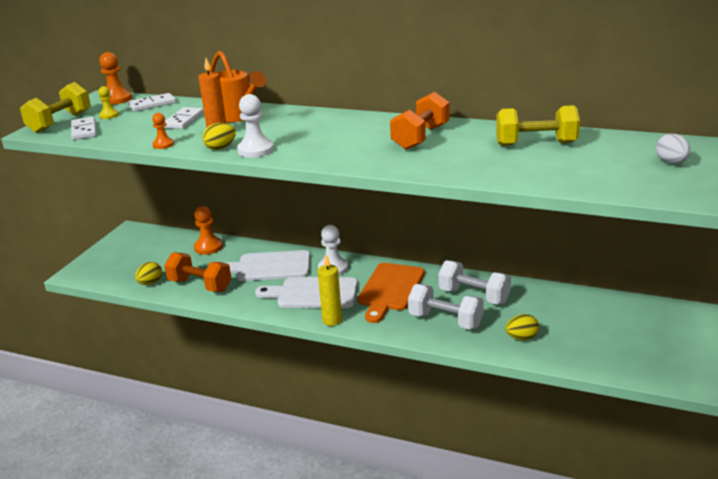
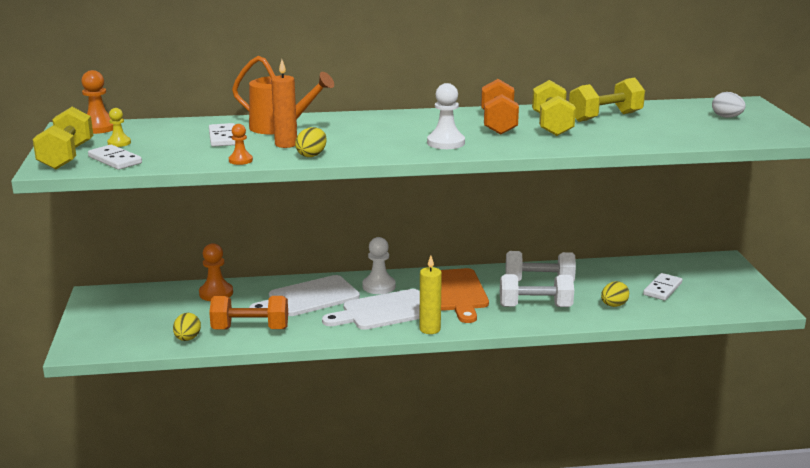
camera: 30 degrees left, 5 degrees down
white domino [128,93,176,112] -> white domino moved to [643,273,683,300]
white pawn [237,94,274,158] -> white pawn moved to [427,83,465,149]
none -> yellow dumbbell [532,80,576,136]

